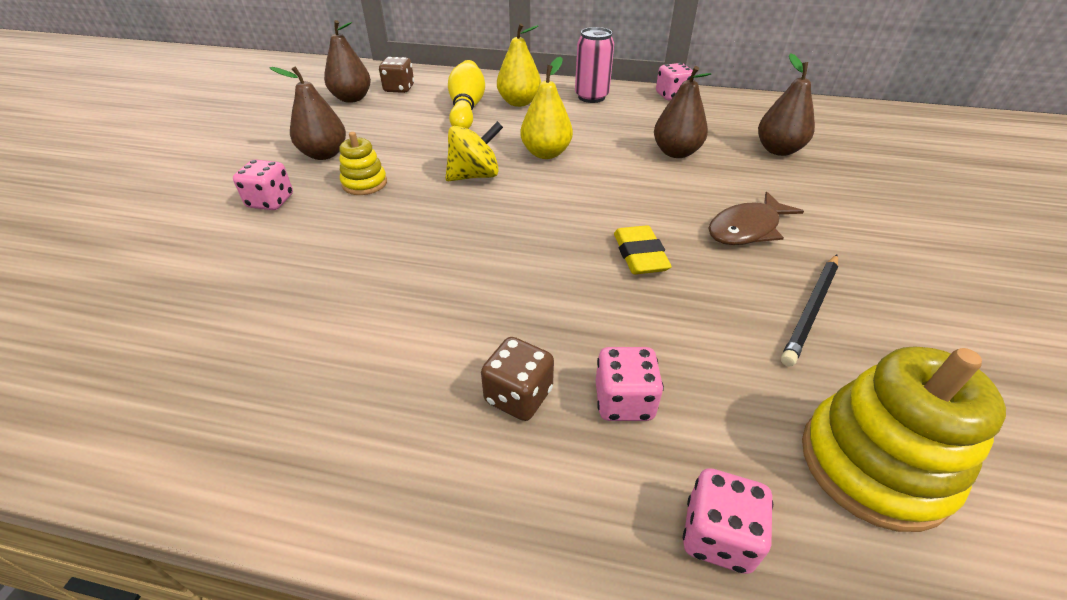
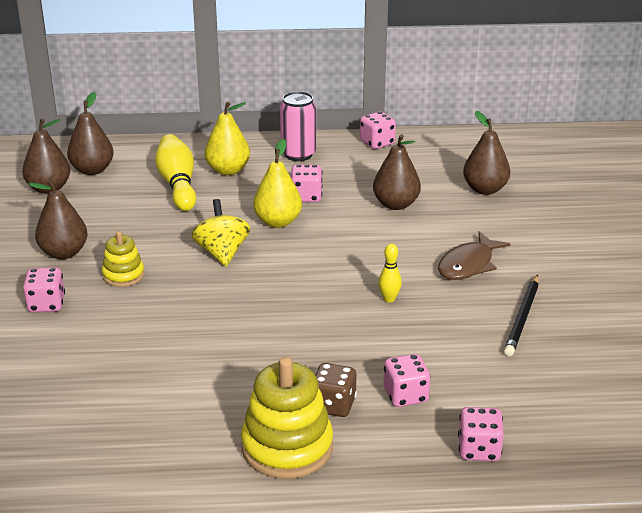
camera: 15 degrees left, 10 degrees down
brown dice [379,57,414,93] -> brown pear [67,92,114,175]
yellow spinning top [445,121,503,181] -> yellow spinning top turned 60 degrees counterclockwise [192,199,250,267]
yellow eraser [614,225,672,274] -> yellow bowling pin [379,243,402,303]
yellow stacking toy [802,346,1006,532] -> yellow stacking toy moved to [241,357,333,479]
none -> pink dice [291,164,323,202]

